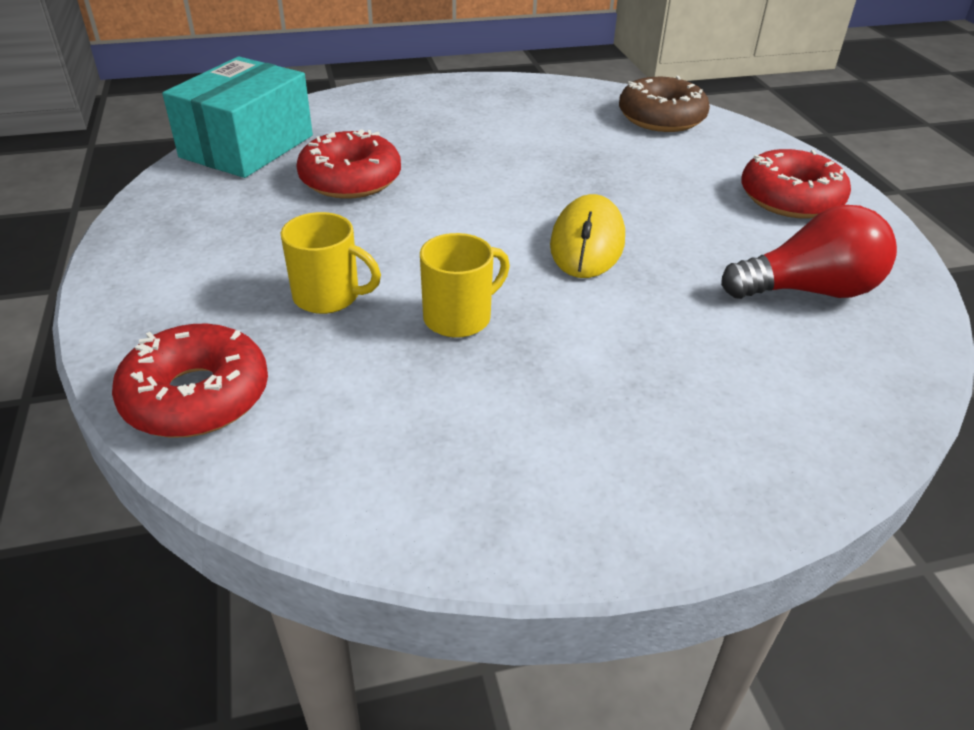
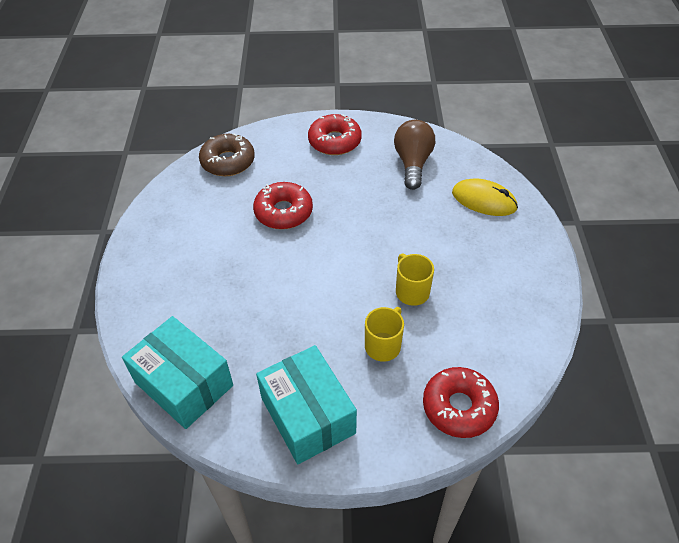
camera: 75 degrees left, 10 degrees up
red donut [296,129,401,199] -> red donut moved to [253,182,313,229]
yellow mouse [550,194,625,278] -> yellow mouse moved to [452,178,518,216]
red light bulb [721,205,897,299] -> brown light bulb [394,120,435,190]
none -> turquoise box [256,345,357,464]

